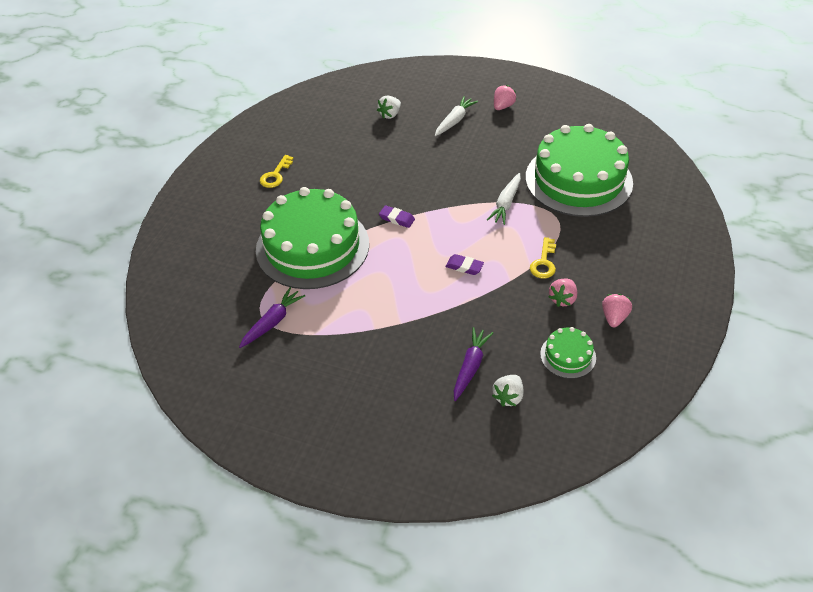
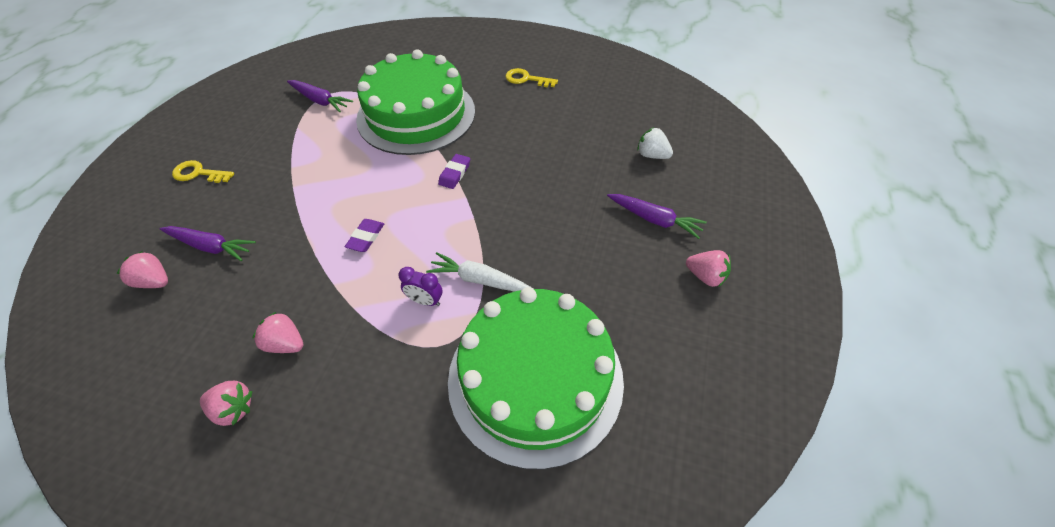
camera: 85 degrees right, 5 degrees up
white carrot [435,96,478,136] -> purple carrot [607,194,707,239]
white strawberry [492,375,523,406] -> pink strawberry [117,251,168,288]
yellow key [530,237,556,278] -> yellow key moved to [172,160,234,183]
green cake [540,327,596,379] -> none
none -> purple clock [399,267,442,306]

